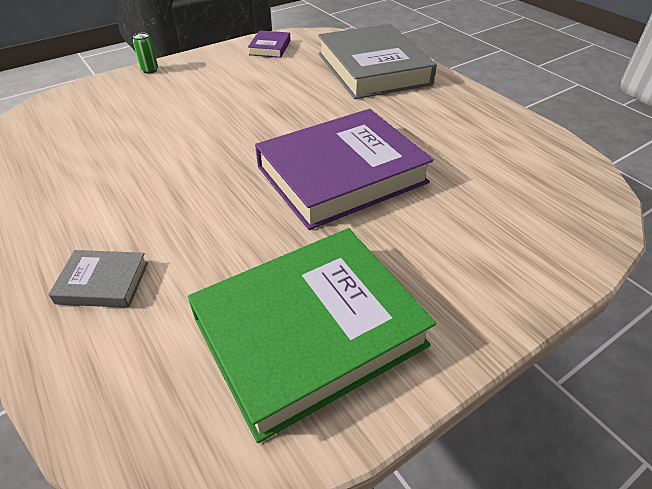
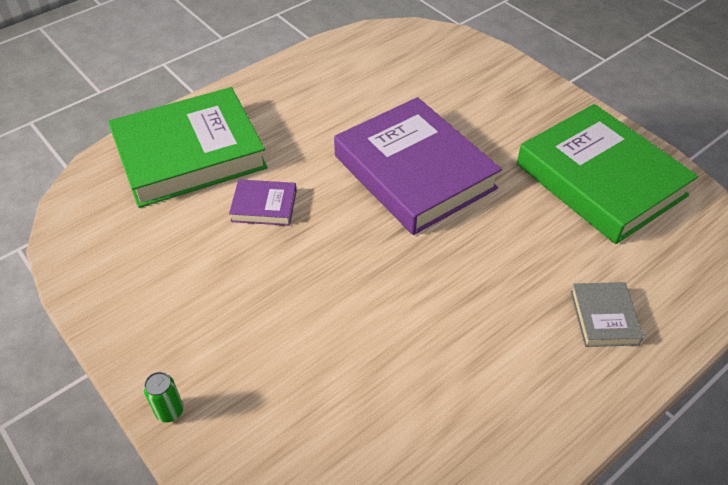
camera: 95 degrees left, 5 degrees up
purple book [248,30,291,58] -> purple book moved to [229,179,297,226]
grey book [318,24,437,99] -> green book [108,87,268,208]

